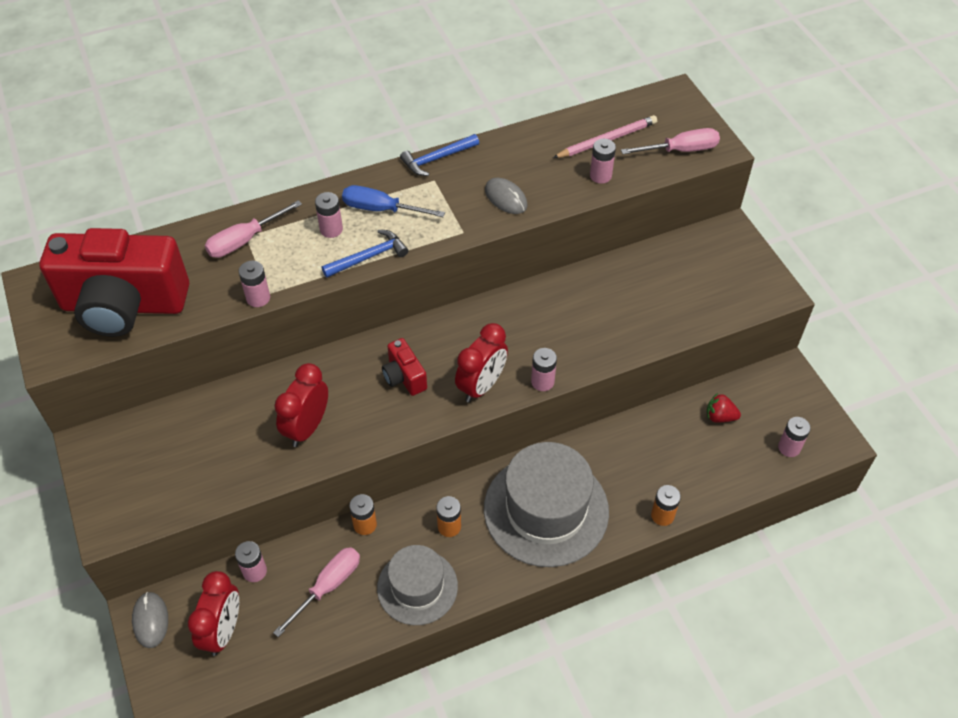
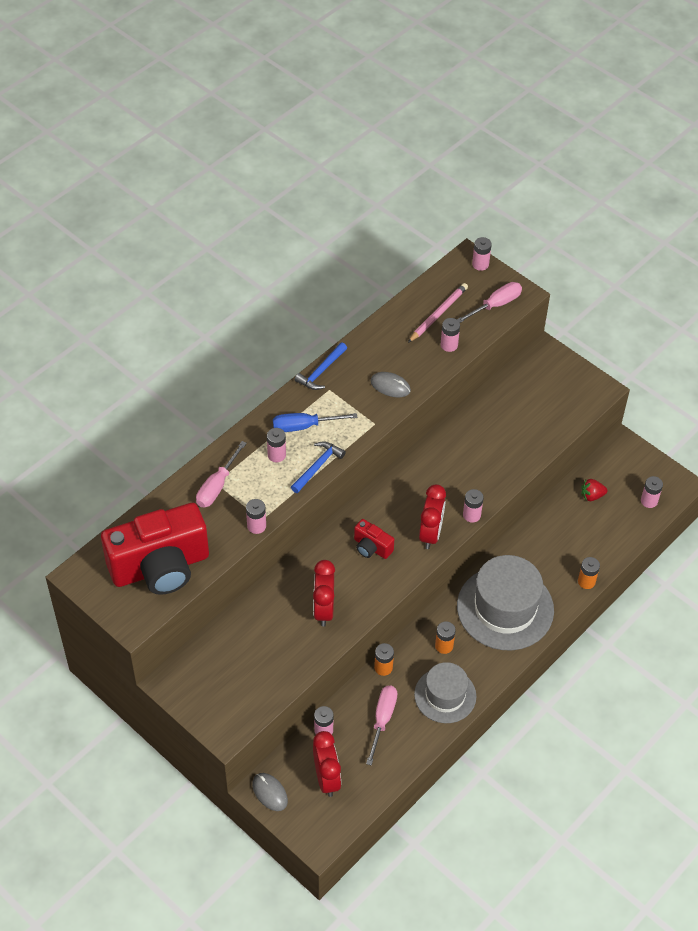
camera: 25 degrees left, 0 degrees up
none -> pink battery [472,237,492,271]

